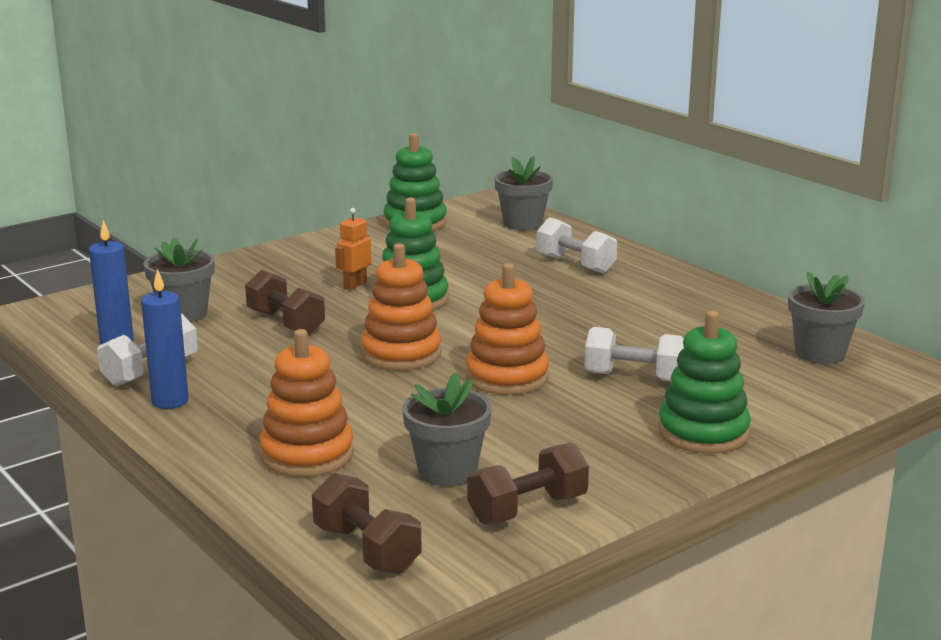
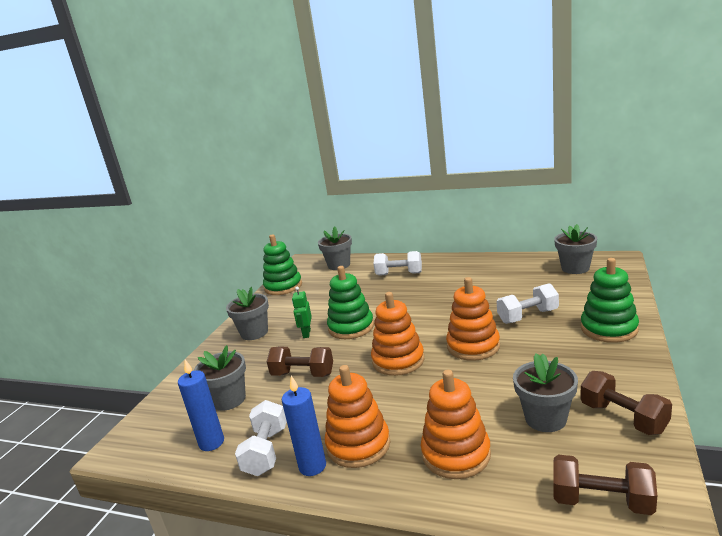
camera: 30 degrees left, 0 degrees up
orange robot [335,208,371,290] -> green robot [292,286,312,338]
brown dumbbell [467,443,589,524] -> brown dumbbell turned 60 degrees counterclockwise [581,371,672,435]
none -> grey flower pot [226,287,269,340]
none -> orange stacking toy [325,365,390,468]

